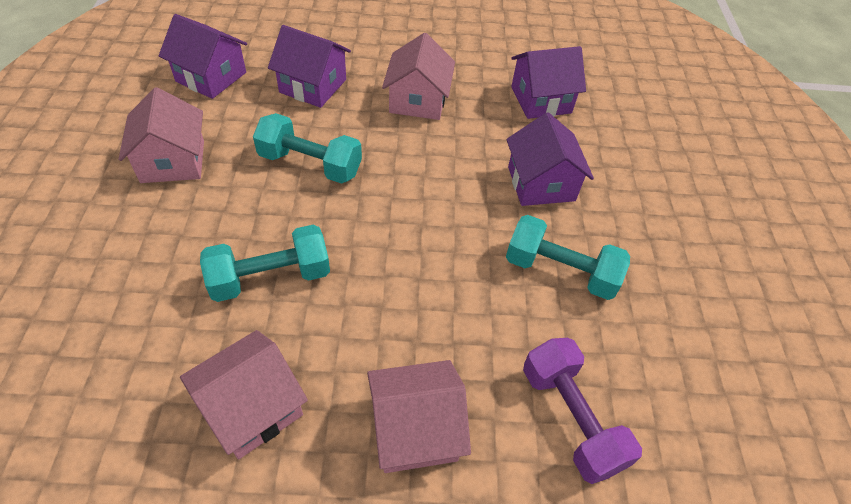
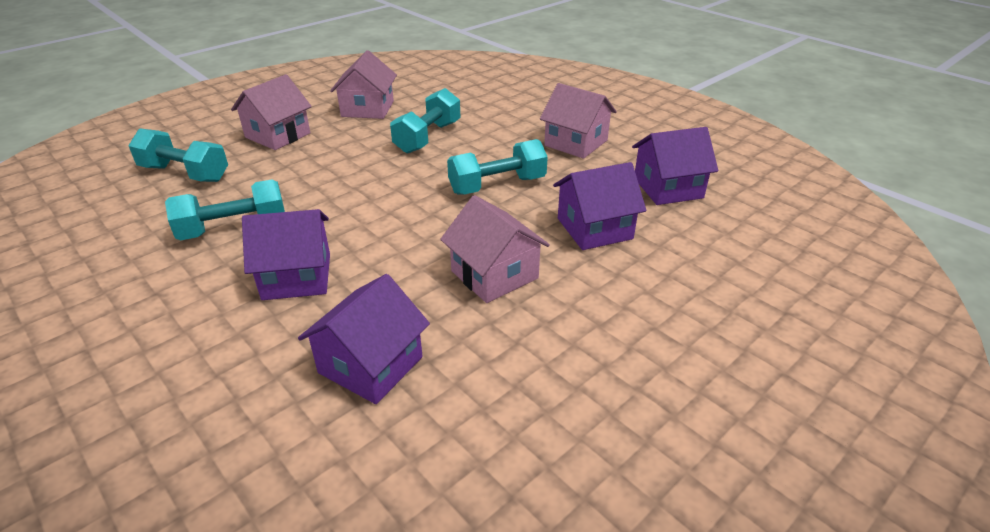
camera: 140 degrees right, 15 degrees down
purple house [506,112,594,206] -> purple house turned 45 degrees counterclockwise [242,209,330,300]
purple dumbbell [523,338,642,484] -> turquoise dumbbell [128,128,228,182]

